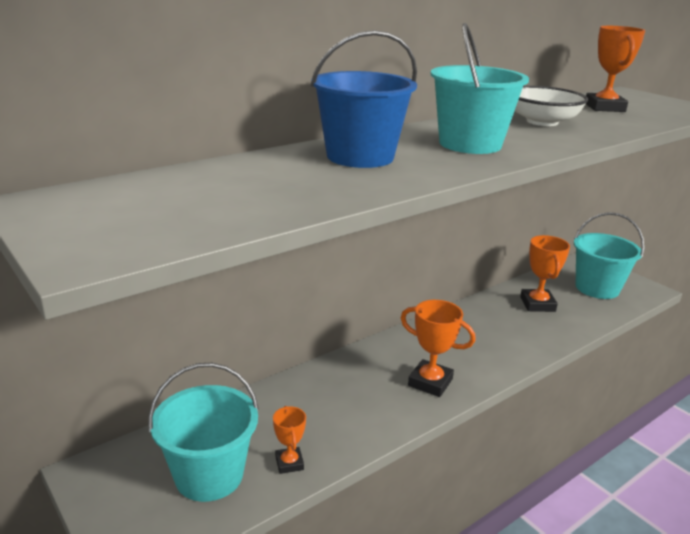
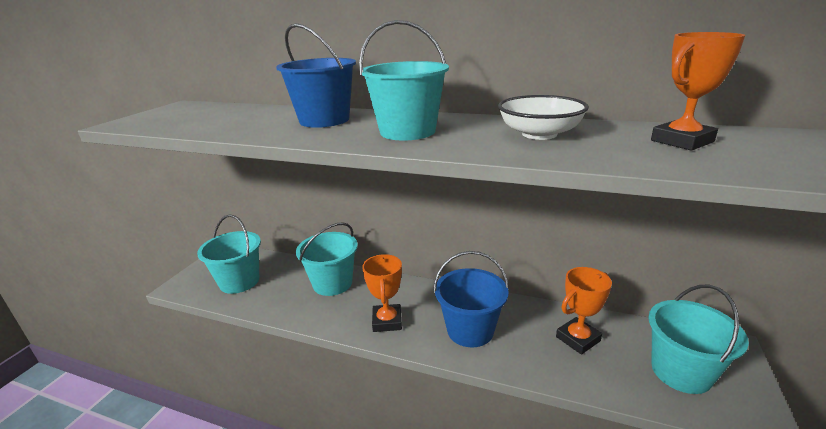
camera: 60 degrees right, 0 degrees up
orange trophy [273,406,306,474] -> none
none -> turquoise bucket [296,223,358,296]
none -> blue bucket [433,251,509,347]

